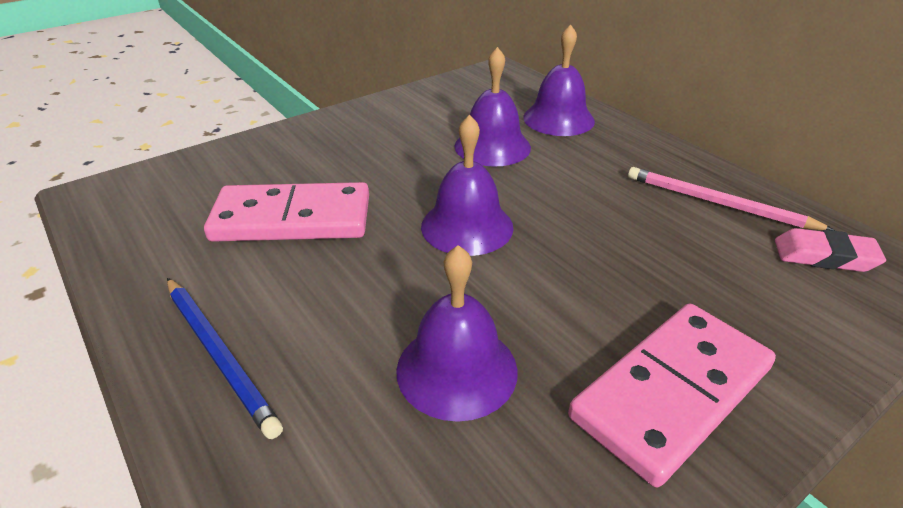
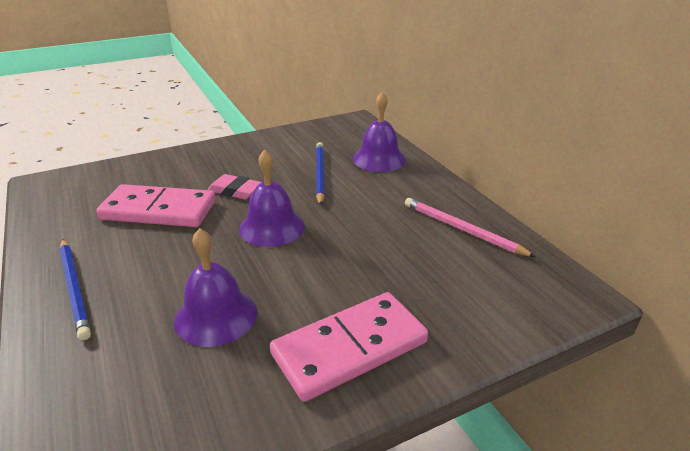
camera: 10 degrees right, 5 degrees down
purple bell [455,47,531,167] -> blue pencil [316,142,325,206]
pink eraser [775,228,886,272] -> pink eraser moved to [208,174,262,200]

